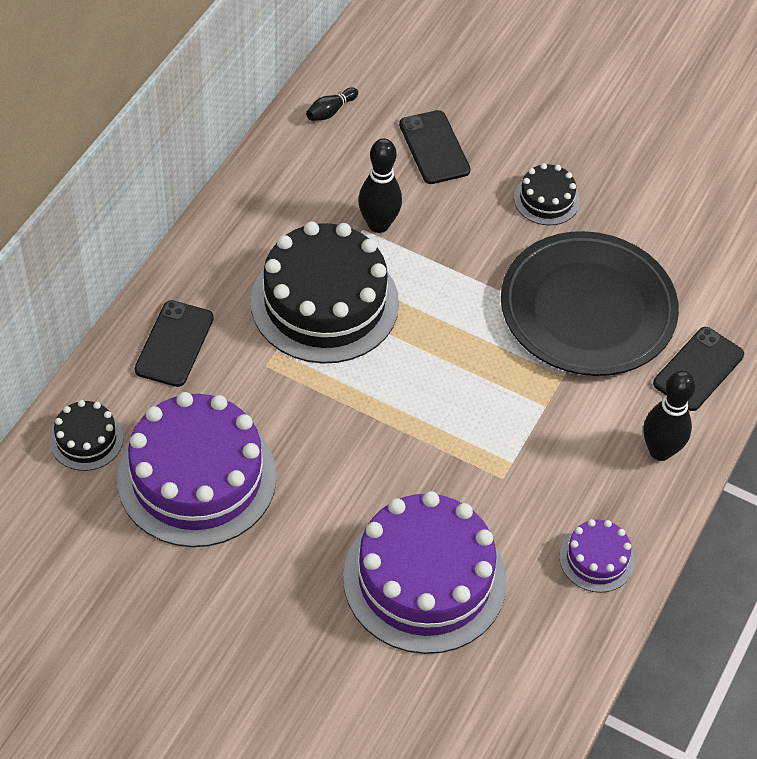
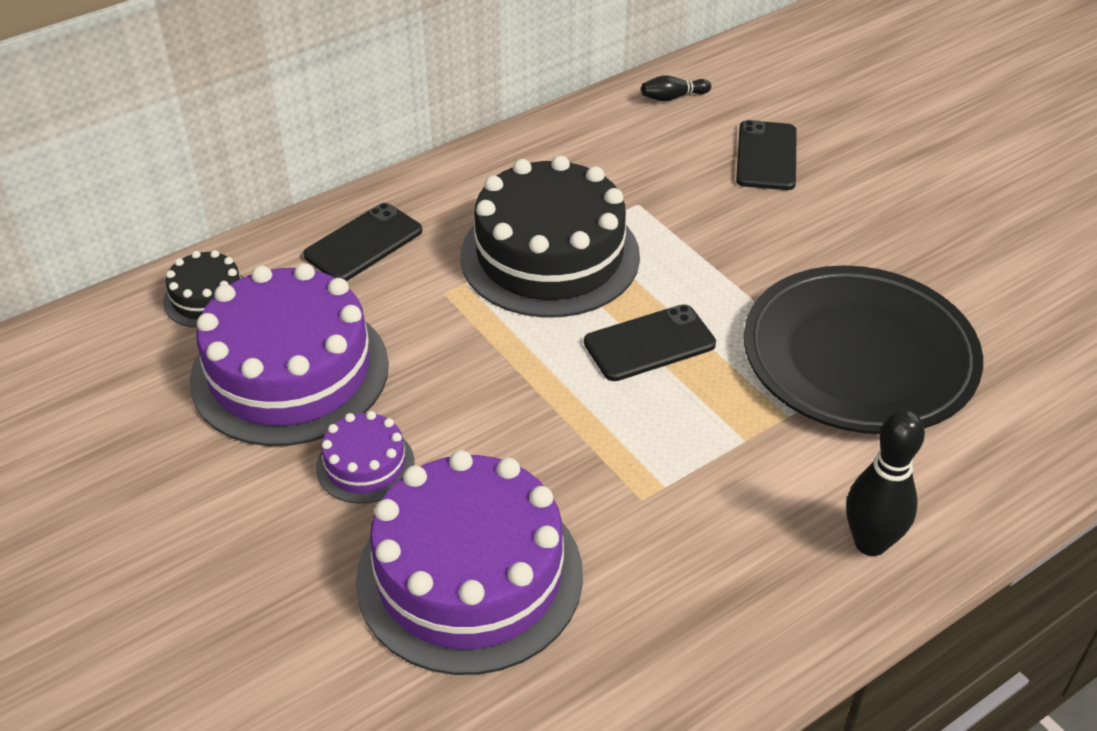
camera: 30 degrees right, 10 degrees down
black bowling pin [358,138,402,233] -> none
black cake [514,163,580,225] -> none
purple cake [559,519,635,593] -> purple cake moved to [316,411,415,504]
black phone [653,327,744,411] -> black phone moved to [584,304,716,381]

